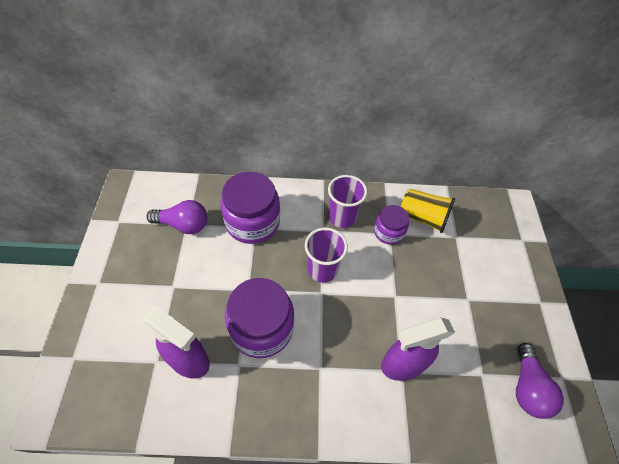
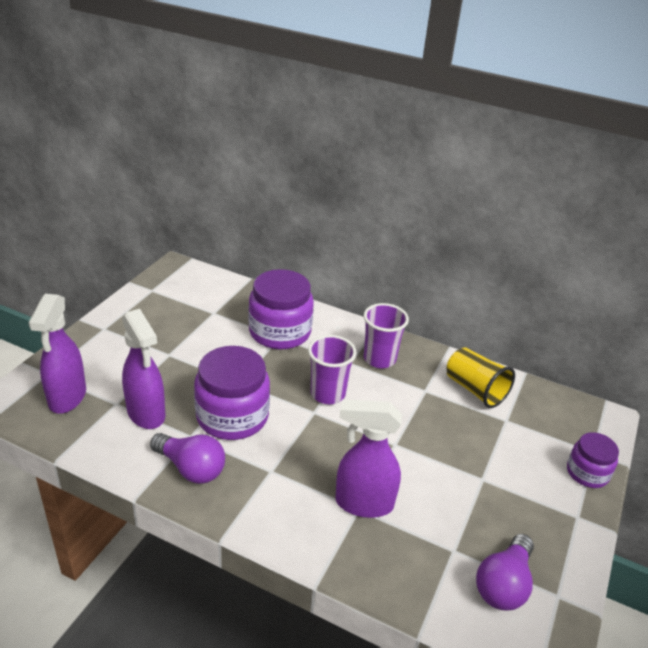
camera: 25 degrees right, 20 degrees down
purple light bulb [146,200,207,234] -> purple light bulb moved to [150,433,225,484]
purple jar [374,205,409,245] -> purple jar moved to [567,432,619,488]
none -> purple spray bottle [28,294,86,413]

